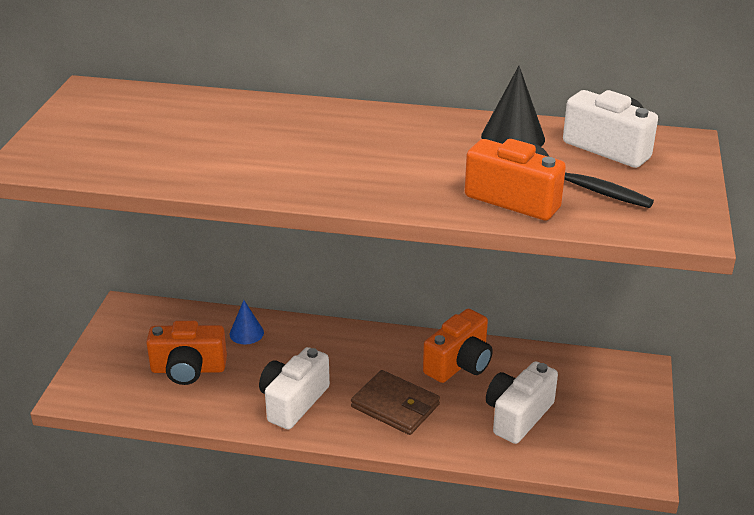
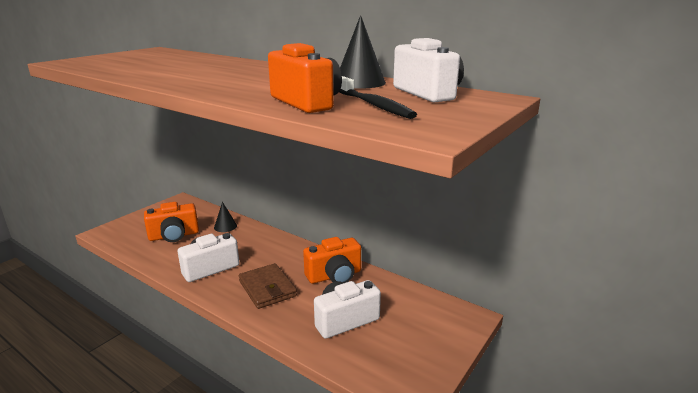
camera: 25 degrees right, 10 degrees down
orange camera [146,321,227,385] -> orange camera turned 45 degrees counterclockwise [144,202,199,242]
blue cone [230,300,264,344] -> black cone [214,202,237,232]

